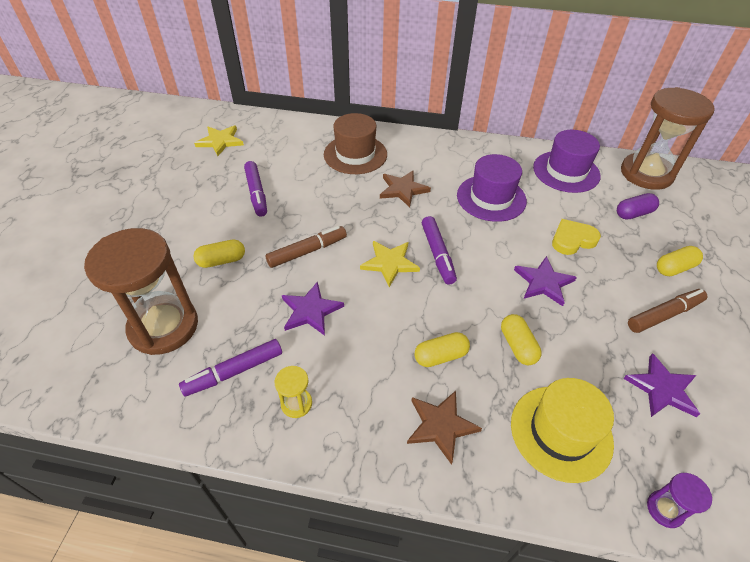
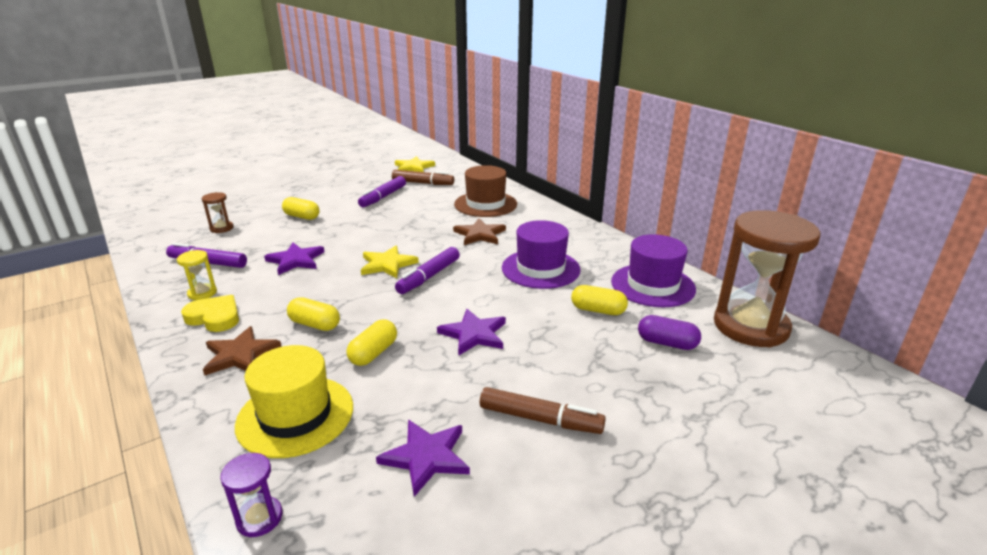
camera: 45 degrees right, 20 degrees down
brown hourglass [84,228,198,355] -> brown hourglass [202,192,233,233], size x0.41
brown marker [265,226,347,268] -> brown marker moved to [392,170,454,185]
yellow heart [552,219,601,255] -> yellow heart moved to [181,295,239,332]
yellow capsule [657,246,703,276] -> yellow capsule moved to [571,285,628,315]

